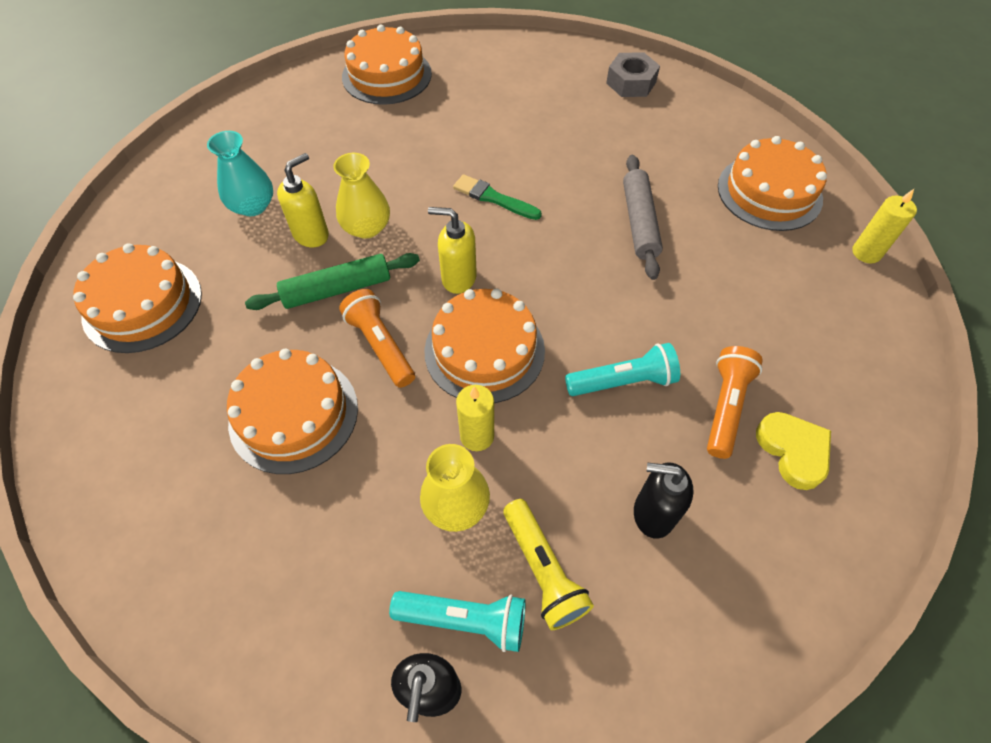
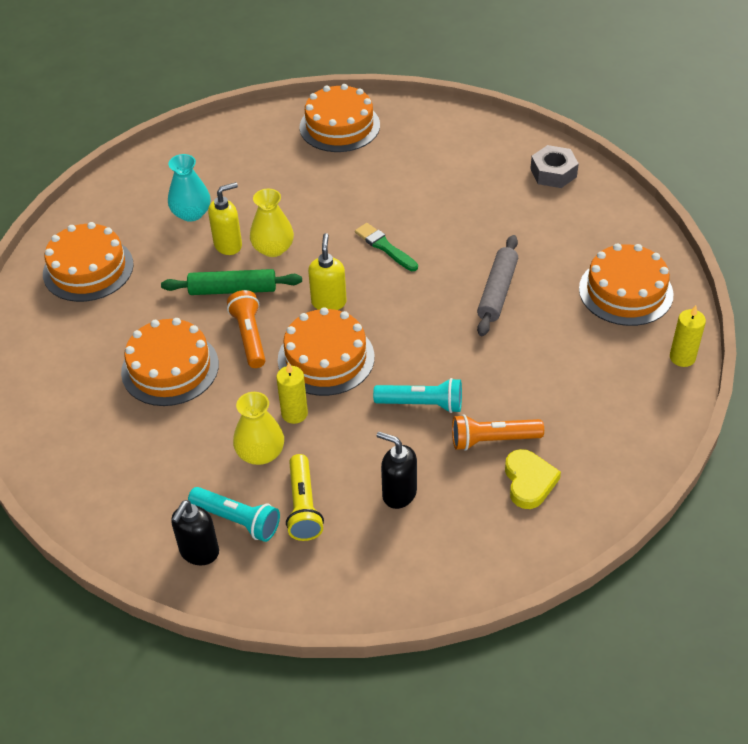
camera: 20 degrees right, 10 degrees down
yellow soap dispenser [428,207,477,294] -> yellow soap dispenser turned 60 degrees clockwise [308,233,347,310]
orange flashlight [707,346,763,459] -> orange flashlight turned 135 degrees counterclockwise [452,414,544,451]

